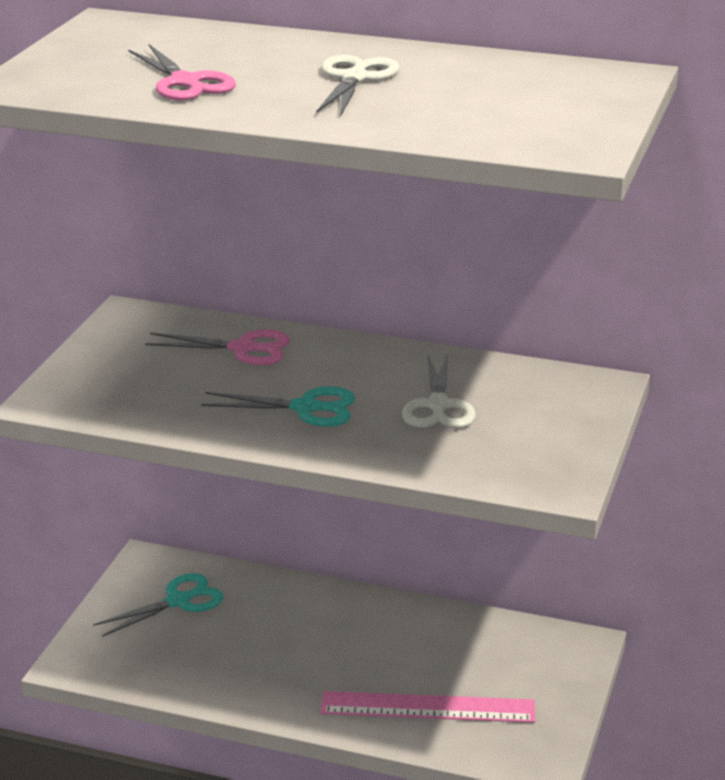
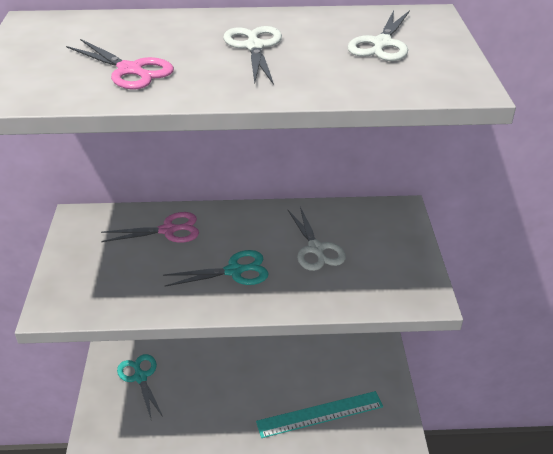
camera: 20 degrees left, 10 degrees up
turquoise scissors [93,573,223,637] -> turquoise scissors turned 60 degrees counterclockwise [117,354,163,418]
pink ruler [321,691,535,723] -> turquoise ruler [256,391,383,438]
none -> white scissors [347,10,410,61]

